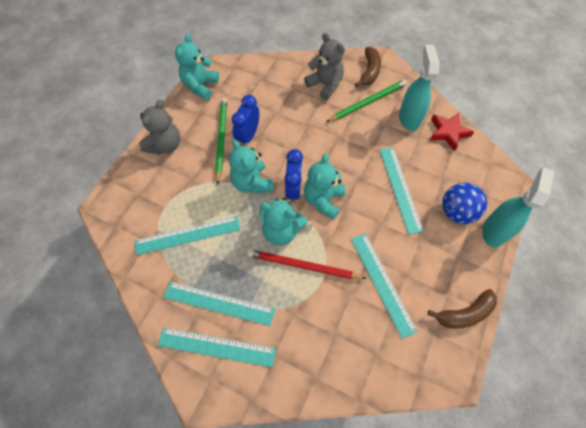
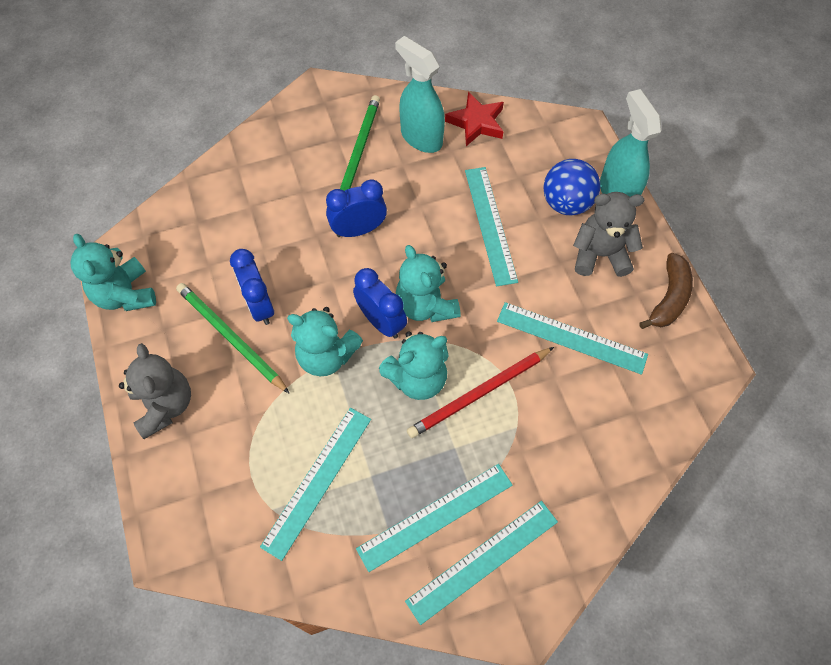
camera: 45 degrees left, 0 degrees up
grey teddy bear [304,33,345,100] -> grey teddy bear moved to [573,192,644,277]
brown banana [355,47,381,87] -> none
turquoise ruler [380,148,424,235] -> turquoise ruler turned 45 degrees clockwise [465,167,518,287]
none -> blue clock [326,179,387,237]

